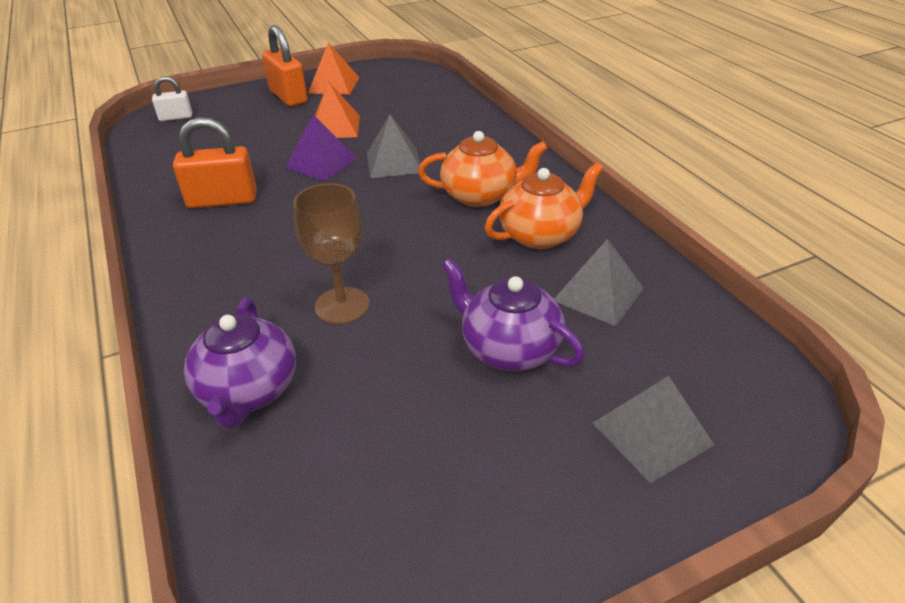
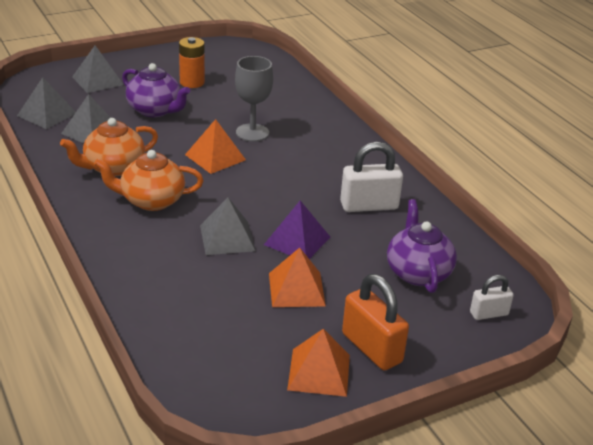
camera: 175 degrees right, 5 degrees down
orange padlock [173,117,257,209] -> white padlock [340,142,403,212]
purple teapot [184,297,296,429] -> purple teapot moved to [387,199,457,293]
brown goblet [293,183,370,324] -> grey goblet [235,56,273,142]
none -> grey pyramid [17,77,76,129]
none -> orange battery [179,37,205,88]
none -> orange pyramid [185,119,246,174]

